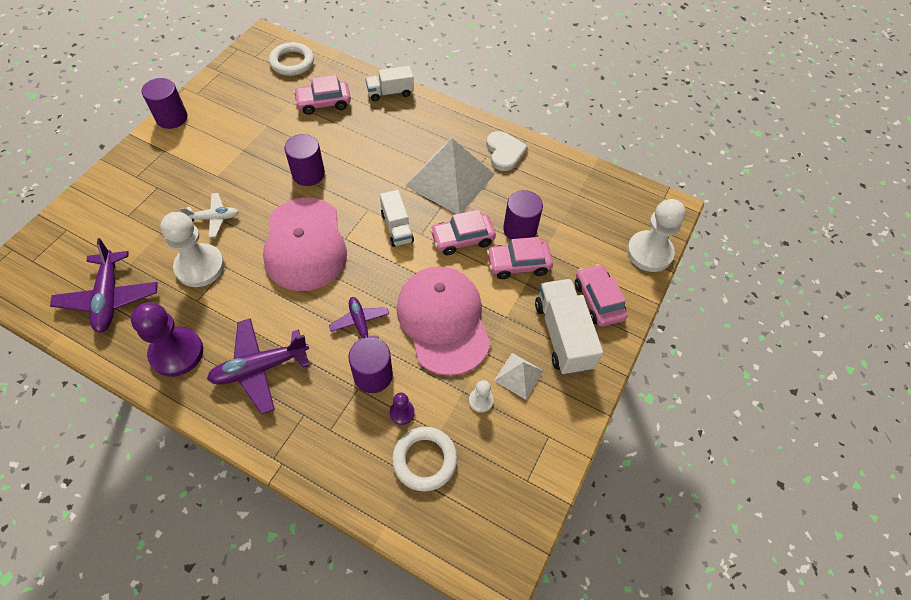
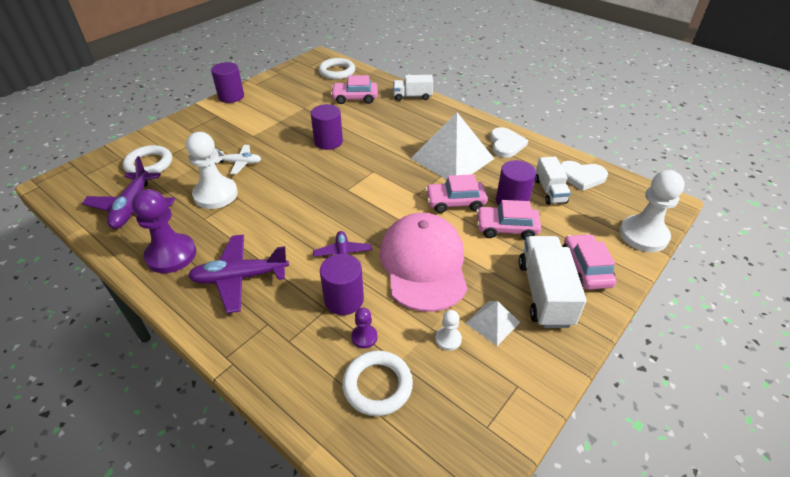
camera: 15 degrees right, 15 degrees down
pink cap [263,198,347,291] -> none
white truck [380,190,414,247] -> white truck moved to [535,156,571,205]
none -> white ring [123,145,172,173]
none -> white heart [560,161,608,191]

